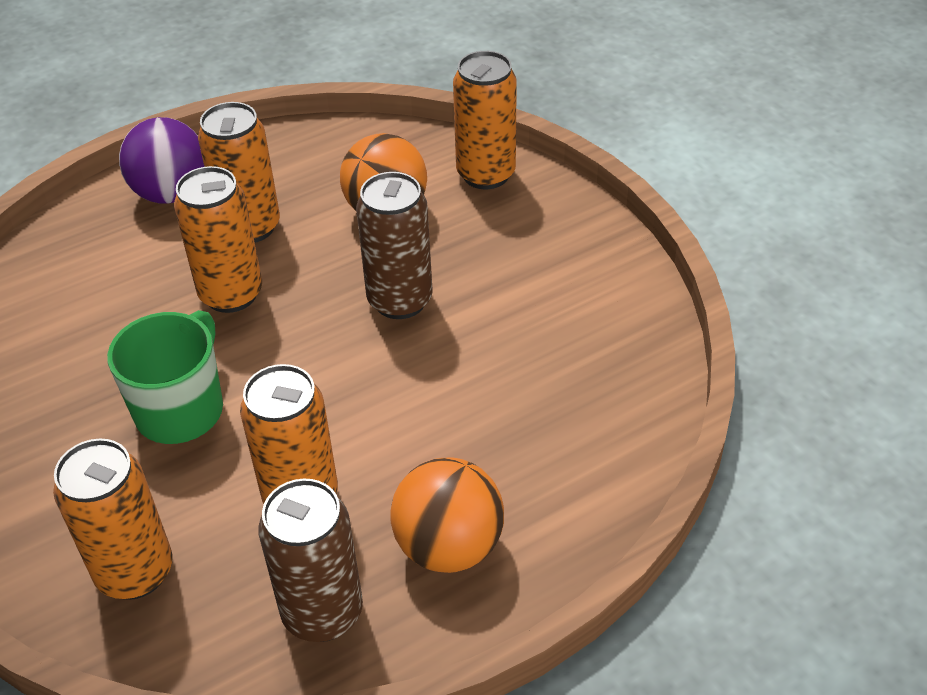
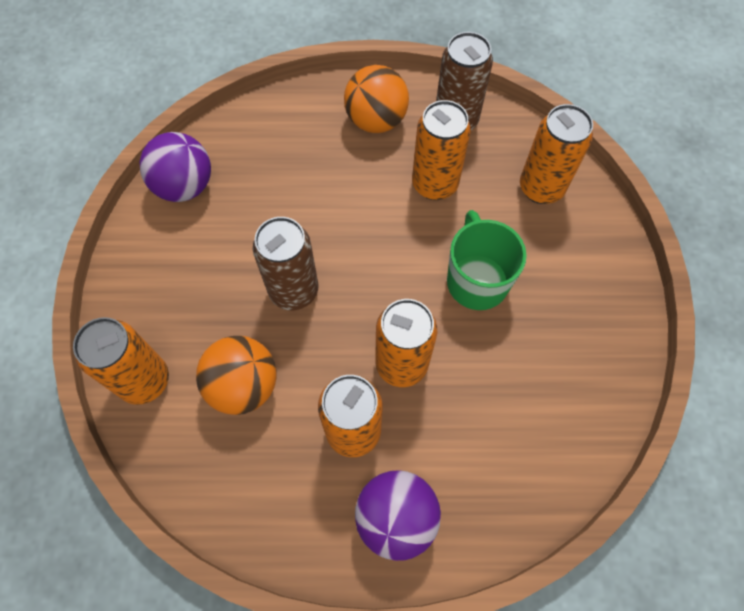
camera: 150 degrees left, 20 degrees up
green mug [107,310,223,444] -> green mug turned 120 degrees clockwise [447,210,527,310]
none -> purple ball [139,132,211,202]

